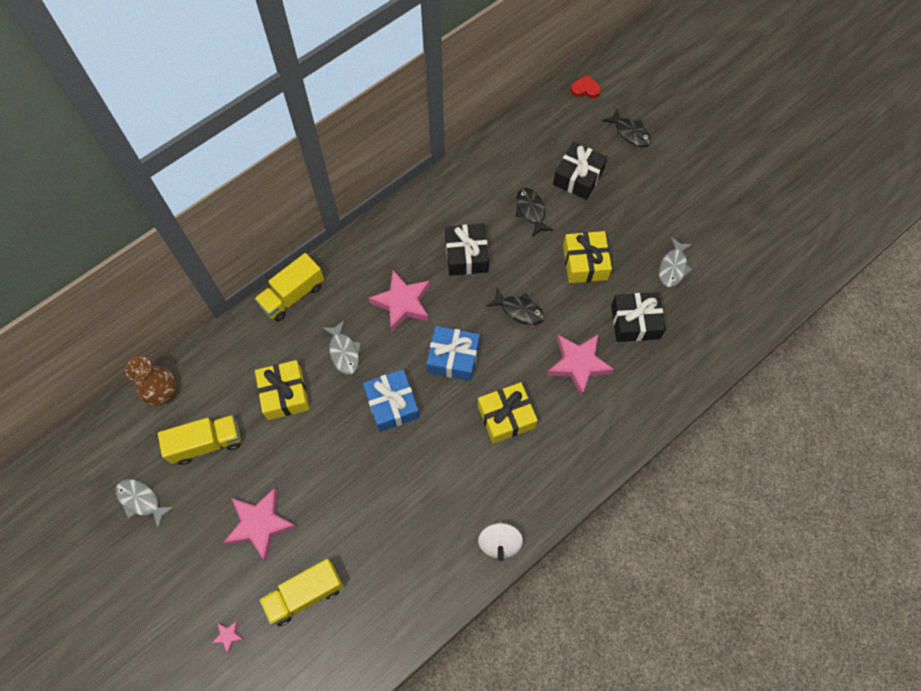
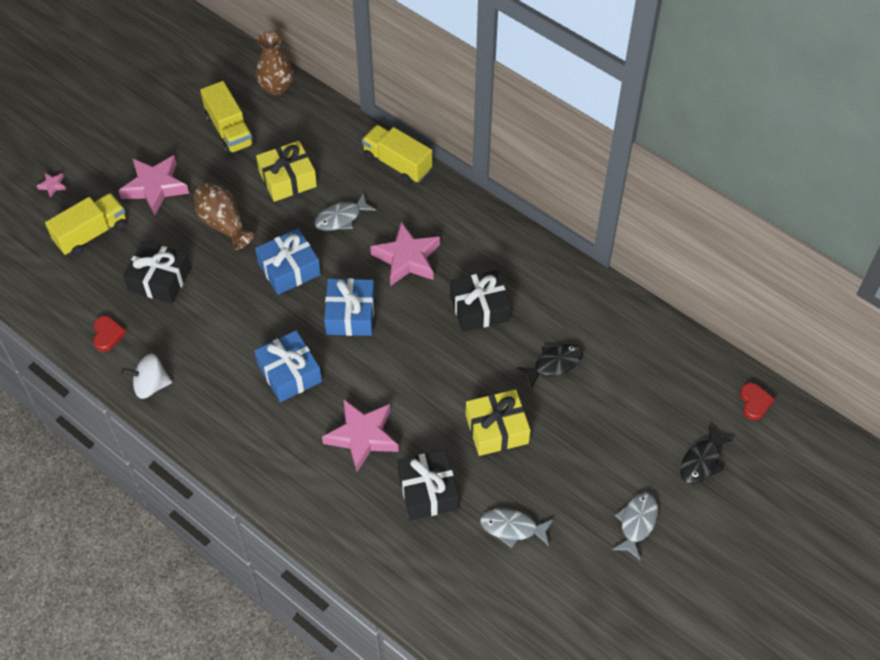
camera: 80 degrees right, 10 degrees down
grey fish [116,479,175,529] -> grey fish moved to [612,492,658,560]
yellow truck [259,559,343,626] -> yellow truck turned 90 degrees clockwise [45,193,127,256]
yellow gift [478,382,538,444] -> blue gift [255,330,322,402]
black fish [486,288,545,325] -> none
black gift [553,142,607,200] -> black gift moved to [123,241,191,304]
none -> red heart [93,316,126,352]
none -> brown vase [193,183,254,250]

